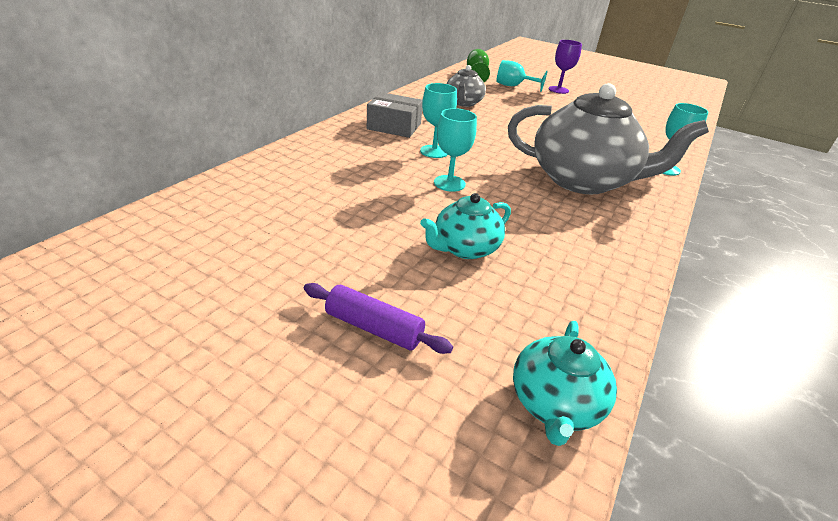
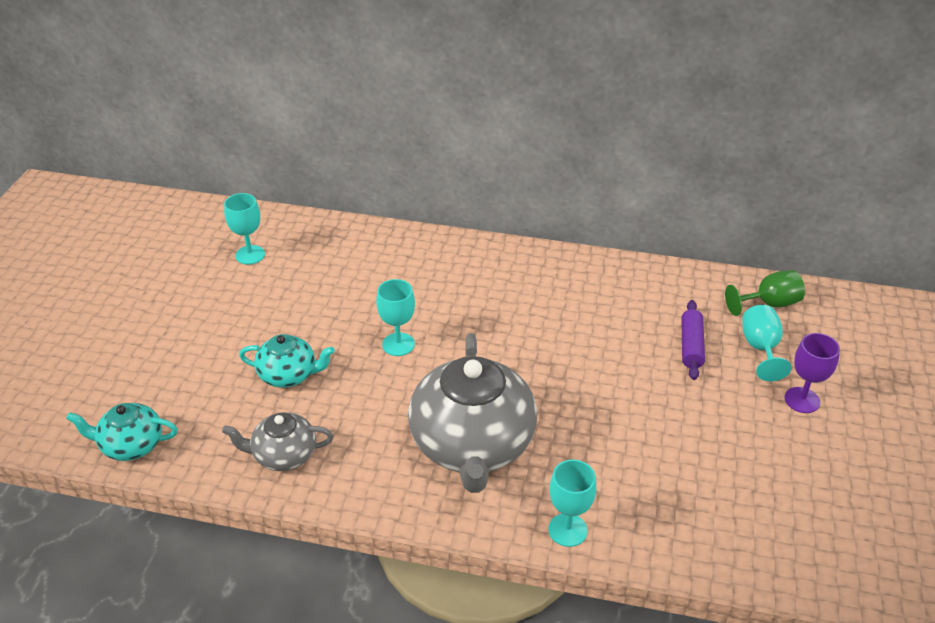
camera: 75 degrees right, 5 degrees up
purple rolling pin [304,283,453,354] -> purple rolling pin moved to [681,300,705,380]
grey box [367,92,423,138] -> none
turquoise goblet [420,83,457,158] -> turquoise goblet moved to [224,193,265,265]
turquoise teapot [420,193,511,259] -> turquoise teapot turned 150 degrees clockwise [239,334,335,388]
grey teapot [446,65,486,107] -> grey teapot moved to [222,412,333,471]

